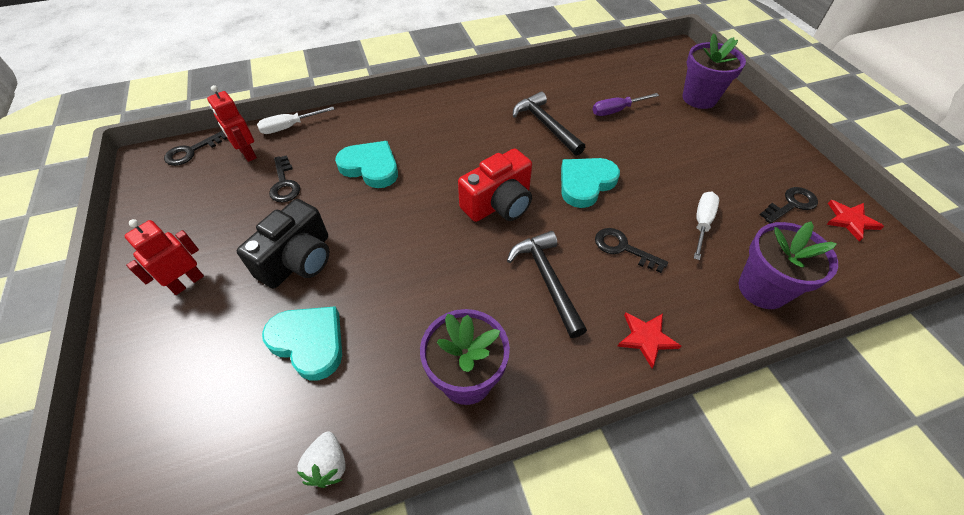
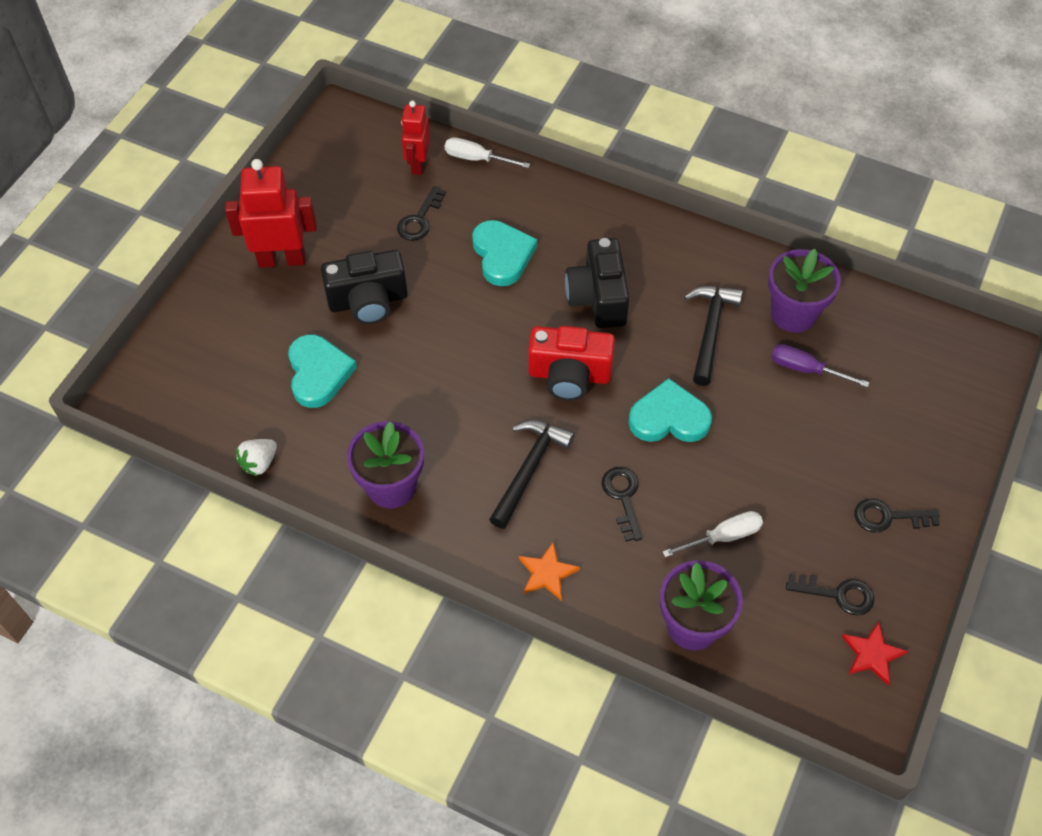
camera: 45 degrees right, 5 degrees up
red robot [124,219,204,295] -> red robot [225,159,317,268], size x1.58
black key [164,131,227,166] -> black key moved to [854,499,940,532]
red star [617,312,681,368] -> orange star [519,542,580,601]
purple flower pot [682,33,746,109] -> purple flower pot moved to [768,249,841,333]
none -> black camera [565,238,630,328]

